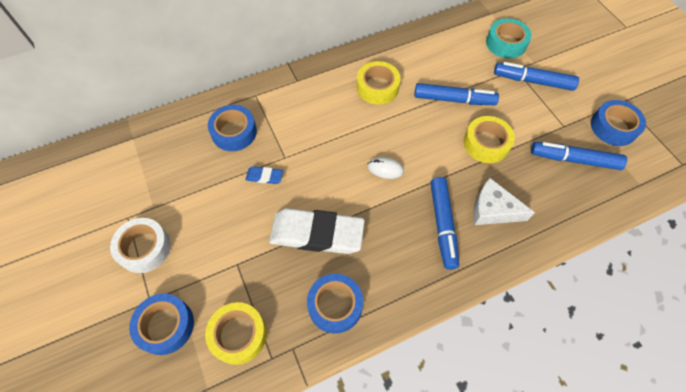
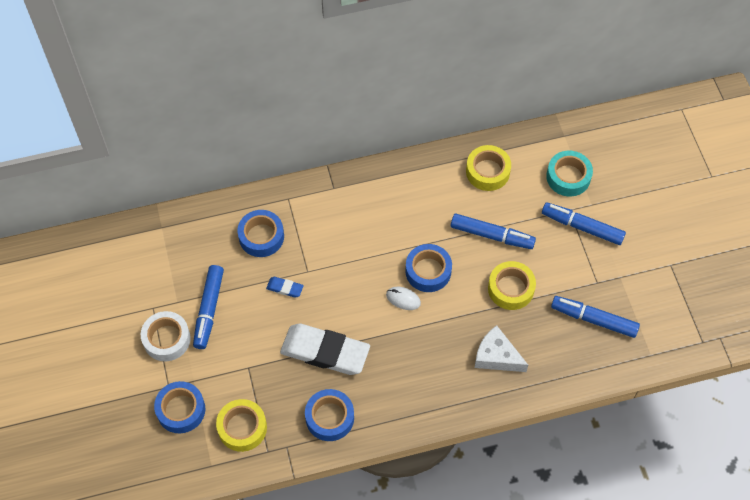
camera: 10 degrees right, 0 degrees up
yellow tape [357,61,401,105] -> yellow tape moved to [466,145,511,191]
blue marker [430,177,459,270] -> blue marker moved to [193,265,224,349]
blue tape [591,100,646,146] -> blue tape moved to [405,244,452,292]

